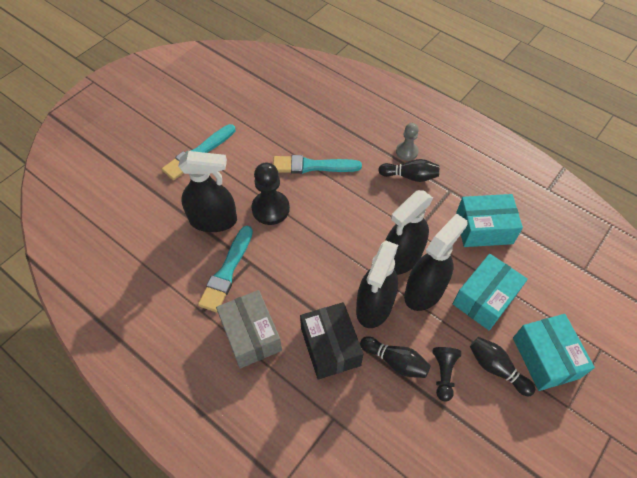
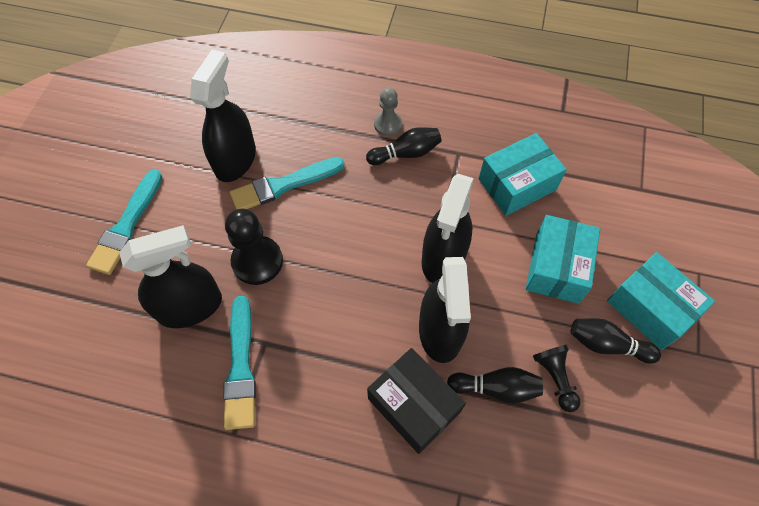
camera: 25 degrees left, 5 degrees up
grey box [216,290,282,369] -> none
black spray bottle [404,213,467,311] -> black spray bottle moved to [190,50,256,182]

